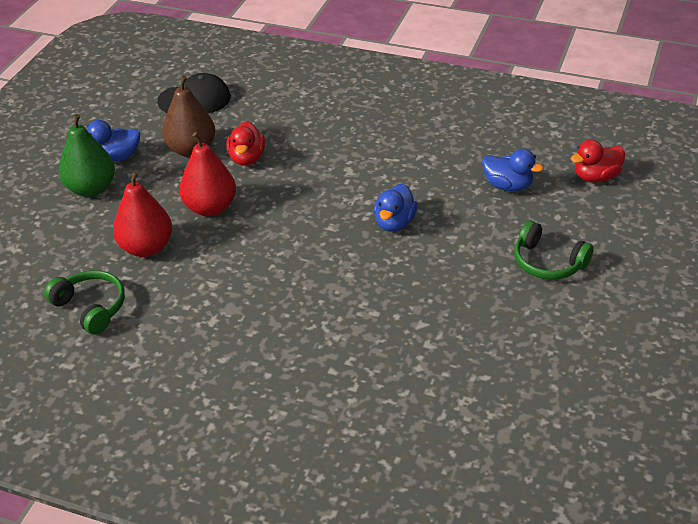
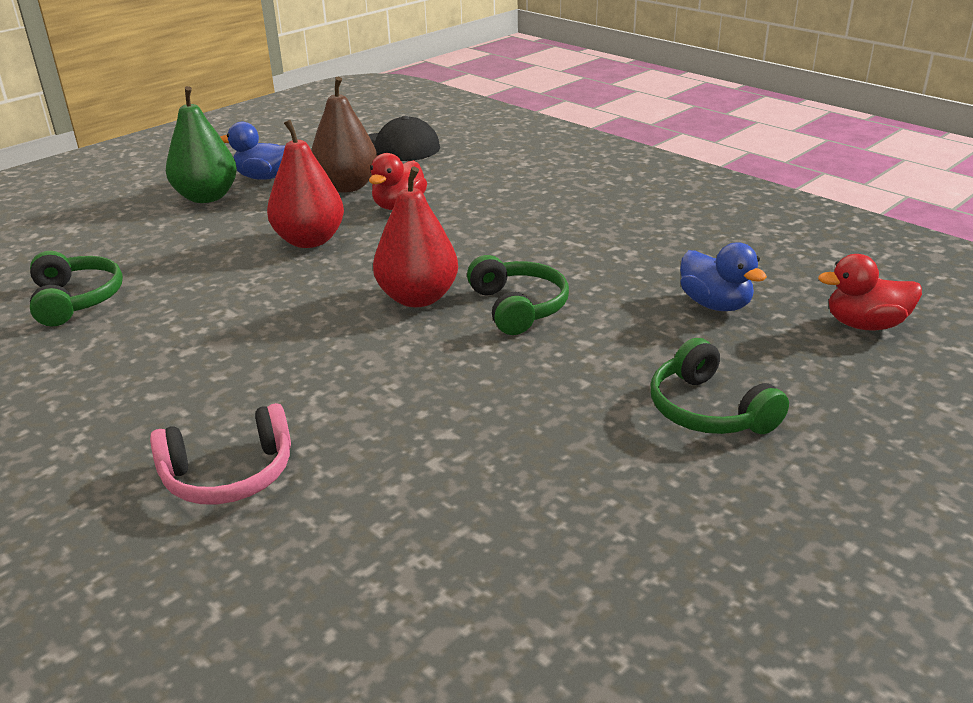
camera: 25 degrees right, 10 degrees down
red pear [113,171,172,257] -> red pear moved to [373,166,458,307]
blue duck [374,184,418,232] -> green headphones [467,255,569,335]
none -> pink headphones [150,403,291,505]

